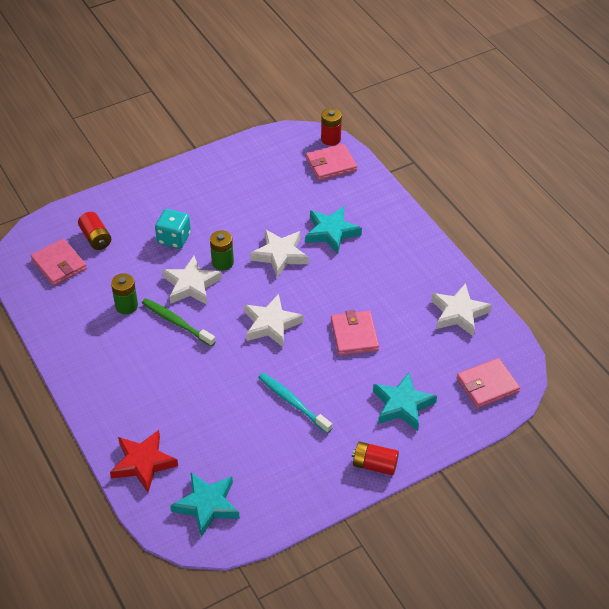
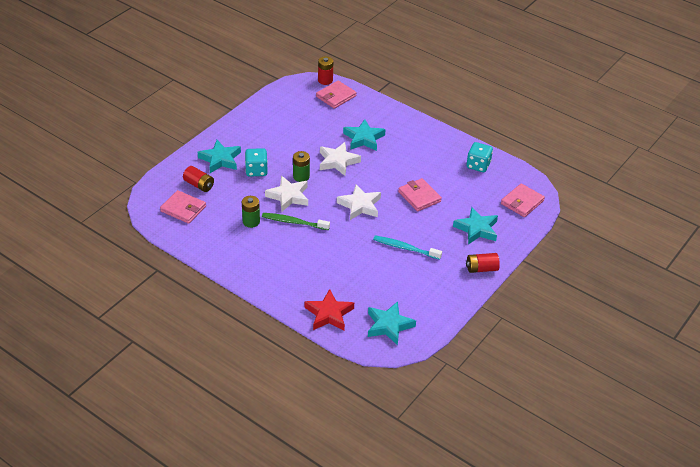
camera: 25 degrees left, 5 degrees down
white star [431,283,492,337] -> turquoise dice [466,142,493,172]
none -> turquoise star [198,140,241,173]

